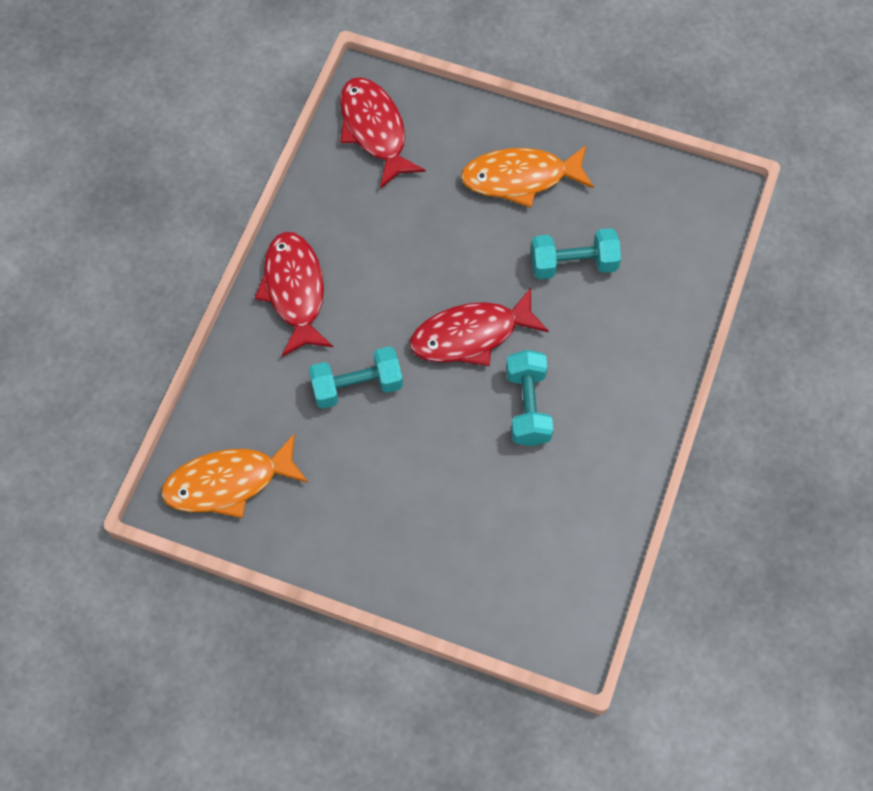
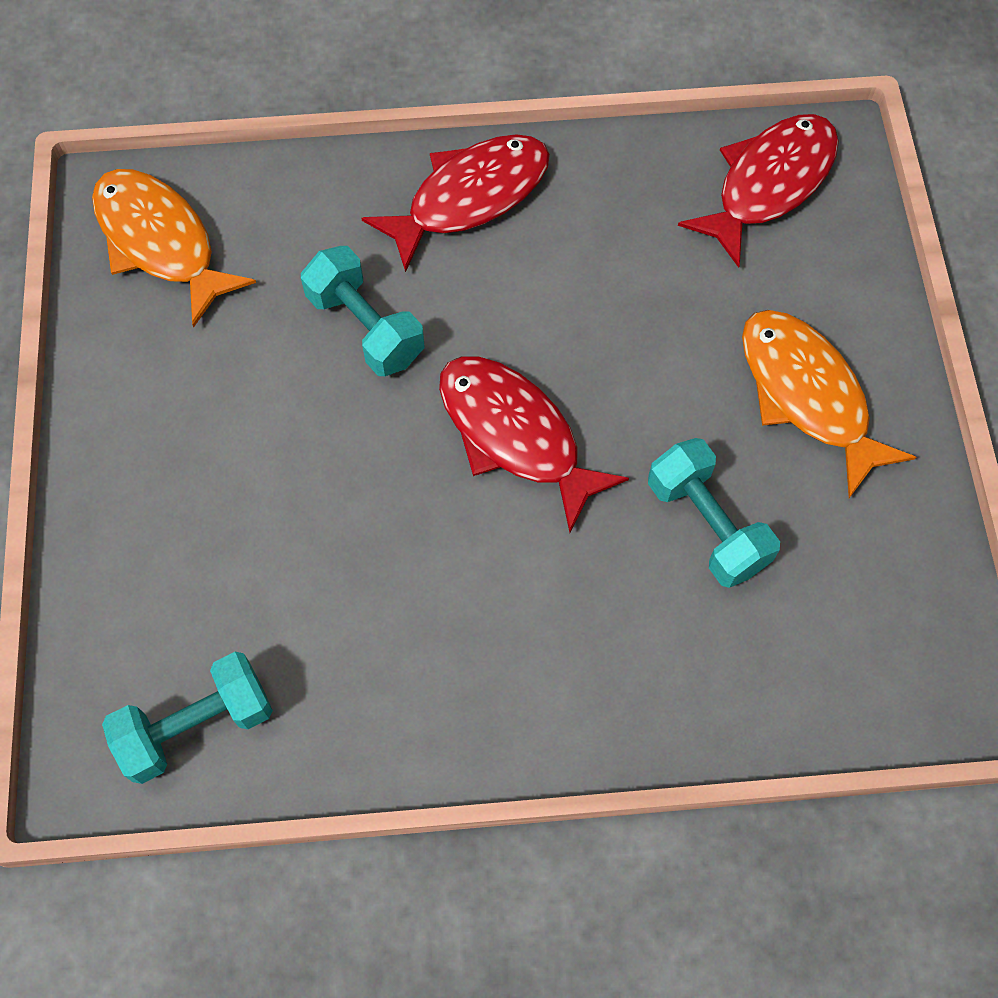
camera: 65 degrees right, 0 degrees up
turquoise dumbbell [506,350,553,446] -> turquoise dumbbell moved to [102,652,273,784]

